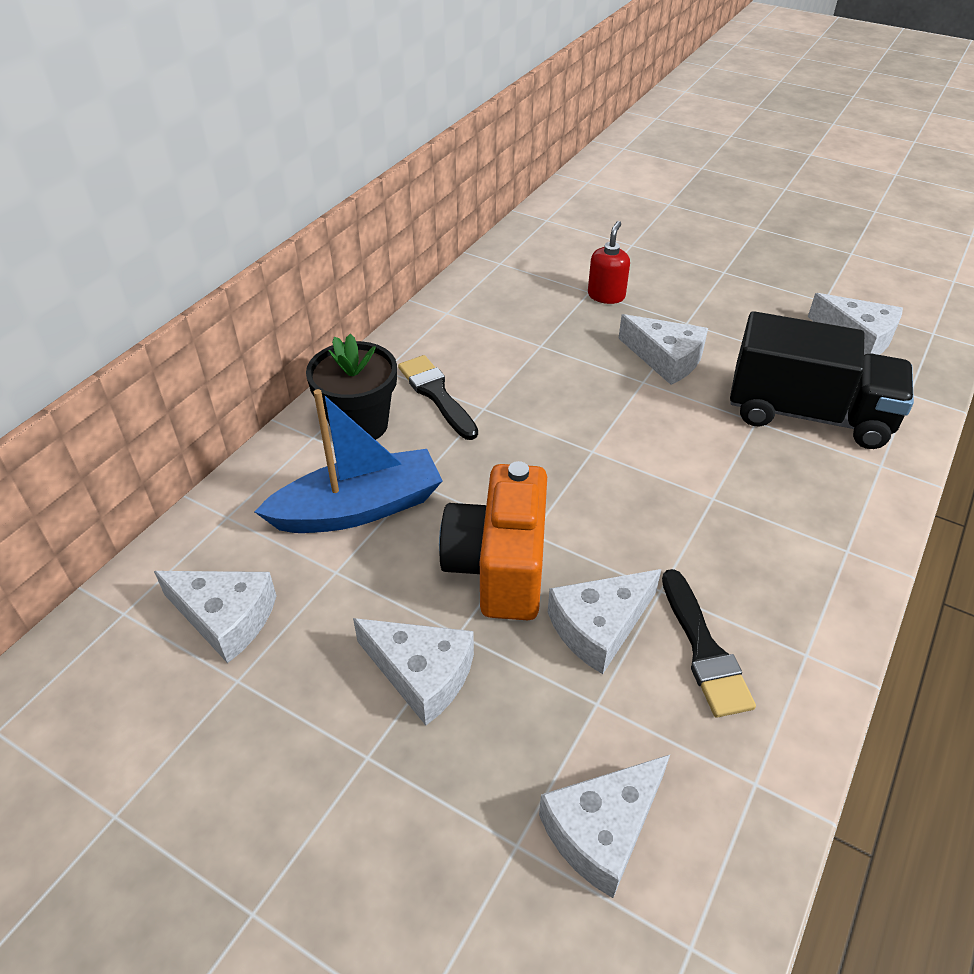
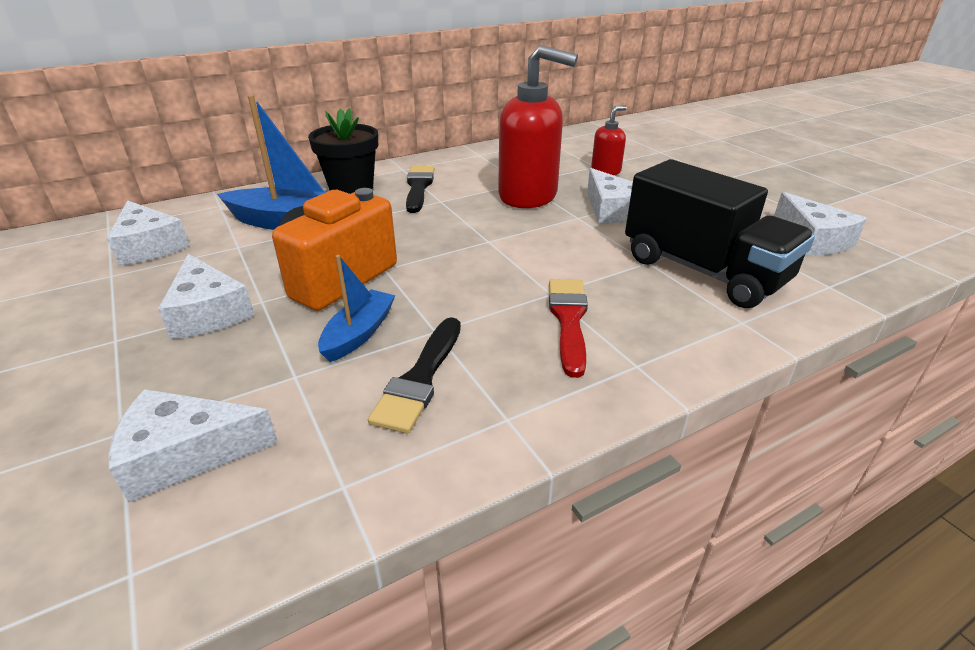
camera: 30 degrees right, 10 degrees down
white cheese [548,569,661,674] -> blue boat [318,255,396,362]
none -> red soap dispenser [498,45,578,208]
none -> red brush [549,279,588,378]

